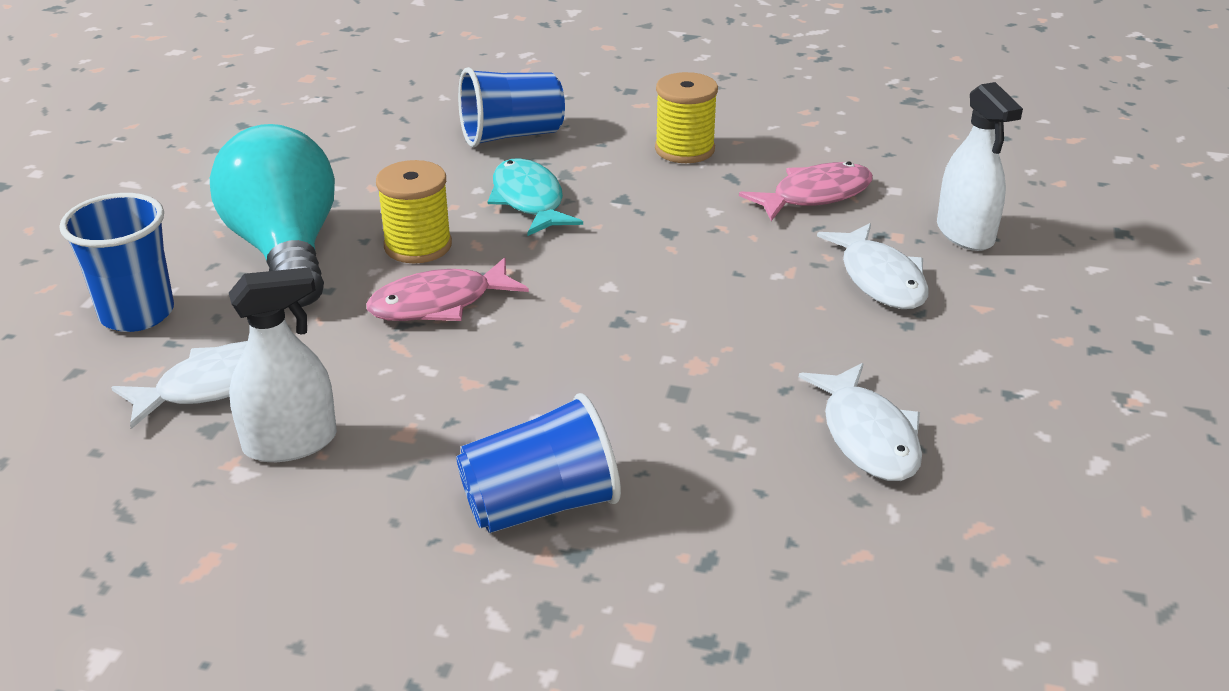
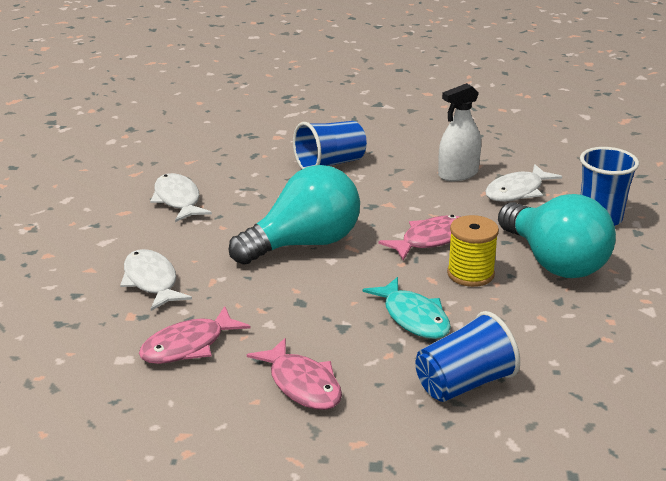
camera: 170 degrees right, 5 degrees down
yellow spool [655,72,718,163] -> pink fish [247,338,342,410]
white spray bottle [937,82,1023,251] -> none
none -> turquoise light bulb [229,165,360,265]

